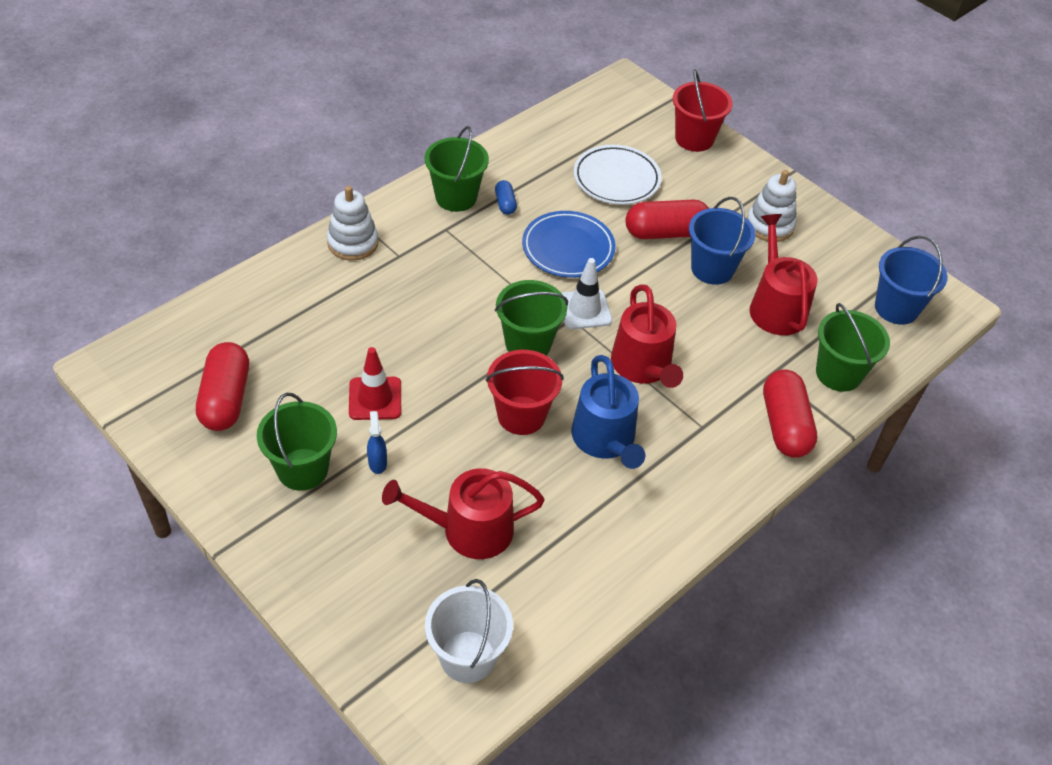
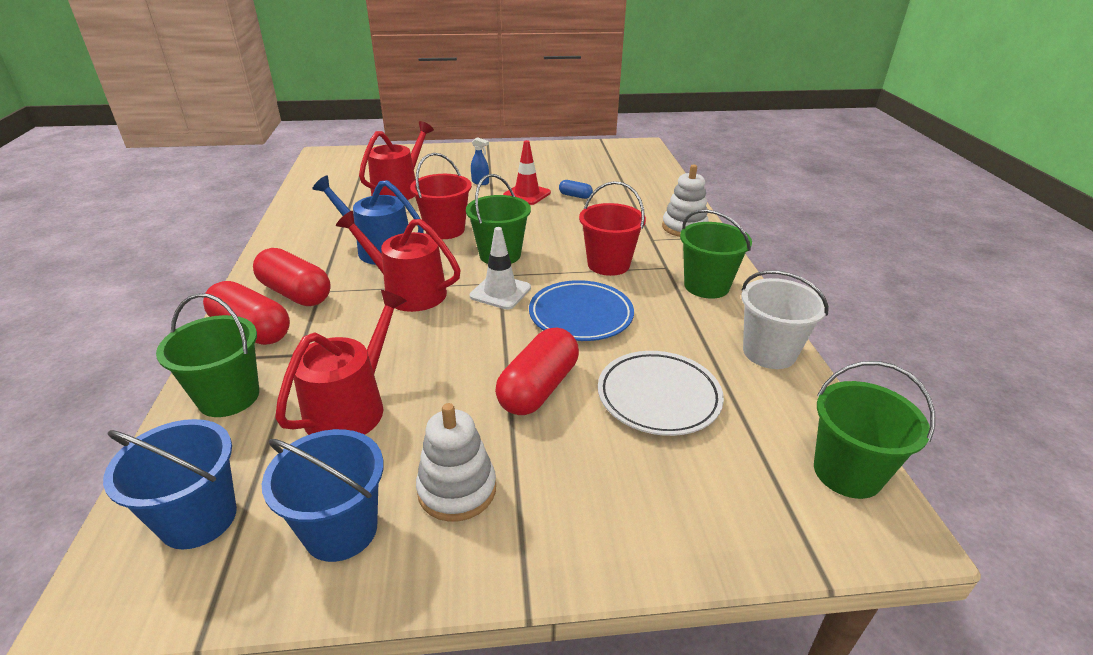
camera: 130 degrees right, 15 degrees down
red capsule [196,342,249,431] -> red capsule moved to [253,248,331,306]
green bucket [257,393,337,491] -> green bucket moved to [814,361,935,499]
white bucket [425,579,513,683] -> white bucket moved to [742,270,829,369]
blue capsule [495,180,517,215] -> blue capsule moved to [559,180,593,199]
red bucket [673,69,733,152] -> red bucket moved to [579,181,646,276]
blue bucket [689,197,755,285] -> blue bucket moved to [262,429,384,562]
red watering can [750,214,817,335] -> red watering can turned 90 degrees counterclockwise [275,290,407,435]

